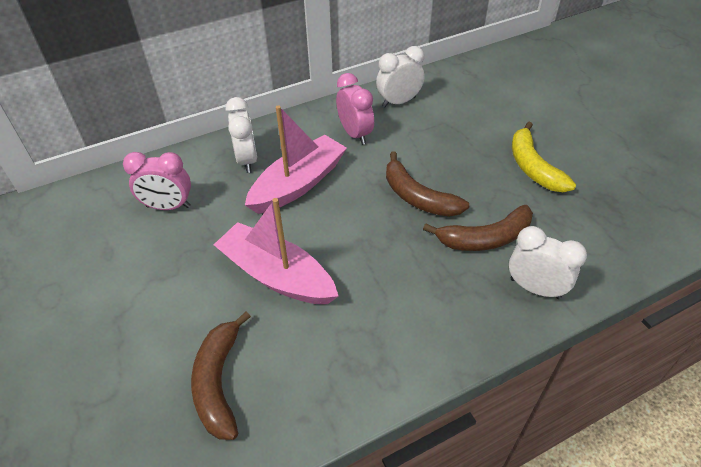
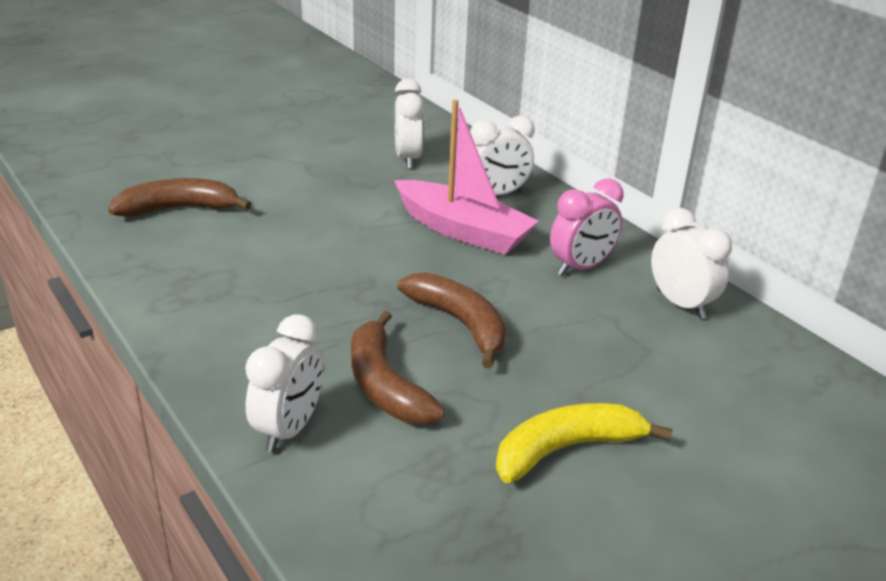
camera: 80 degrees right, 15 degrees down
pink clock [123,152,191,210] -> white clock [395,79,424,169]
pink boat [214,198,339,304] -> none
brown banana [386,151,469,217] -> brown banana turned 105 degrees clockwise [398,272,507,368]

